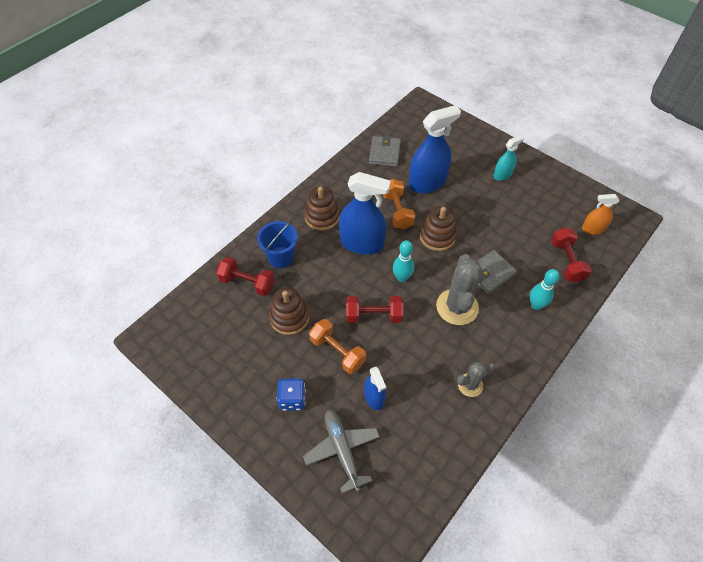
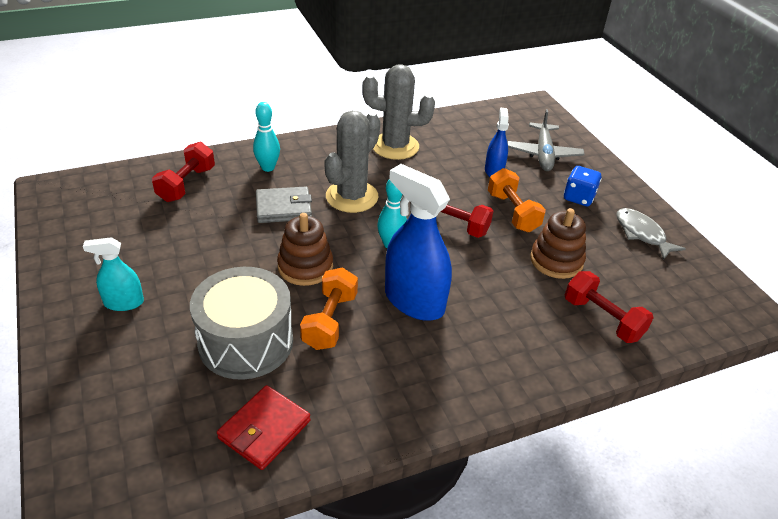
camera: 155 degrees left, 15 degrees down
blue bucket [257,221,298,268] -> none
brown stacking toy [304,186,340,231] -> none
grey wallet [369,135,401,167] -> red wallet [217,385,310,470]
blue spray bottle [409,105,461,193] -> grey drum [190,267,293,380]
grey cactus [457,362,495,397] -> grey cactus [362,64,435,160], size x1.81
orange spray bottle [582,194,619,235] -> none
none -> grey fish [616,208,686,260]

